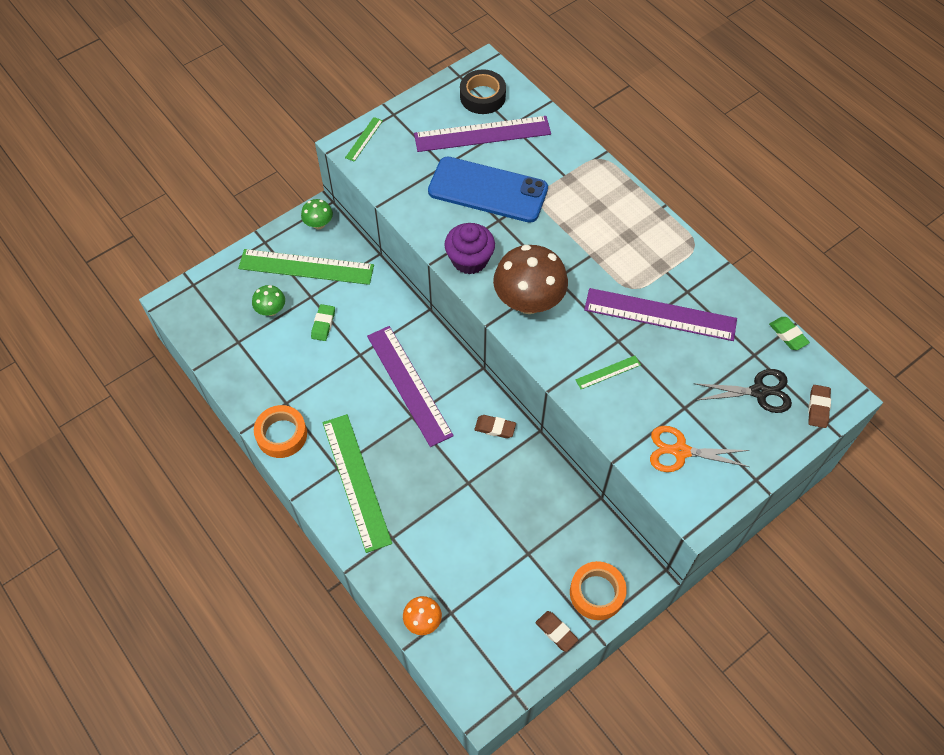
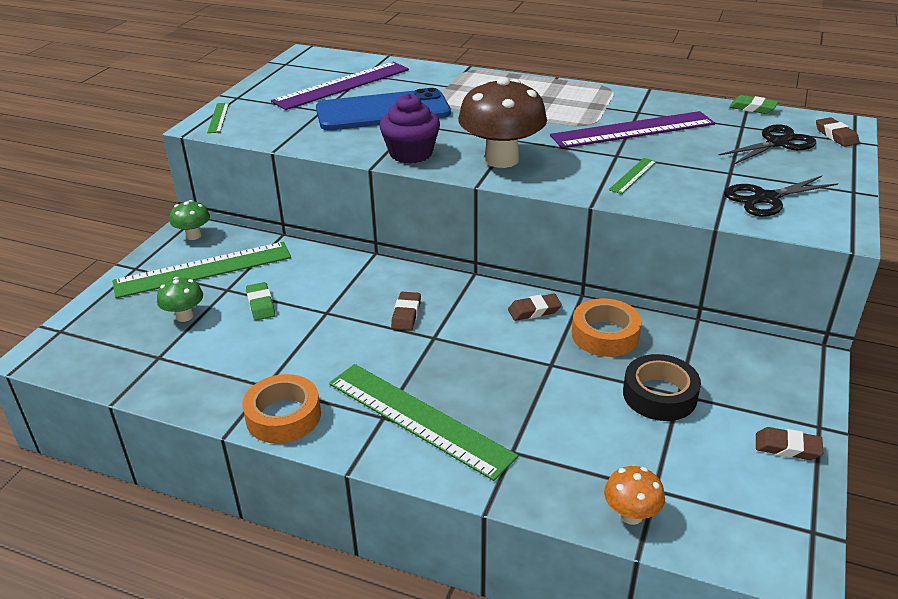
camera: 30 degrees left, 25 degrees down
purple ruler [367,326,454,447] -> brown eraser [391,292,421,331]
black tape [460,69,506,114] -> black tape moved to [623,354,701,421]
orange tape [570,561,627,620] -> orange tape moved to [572,298,642,357]
orange scissors [650,426,749,472] -> black scissors [724,176,838,217]

